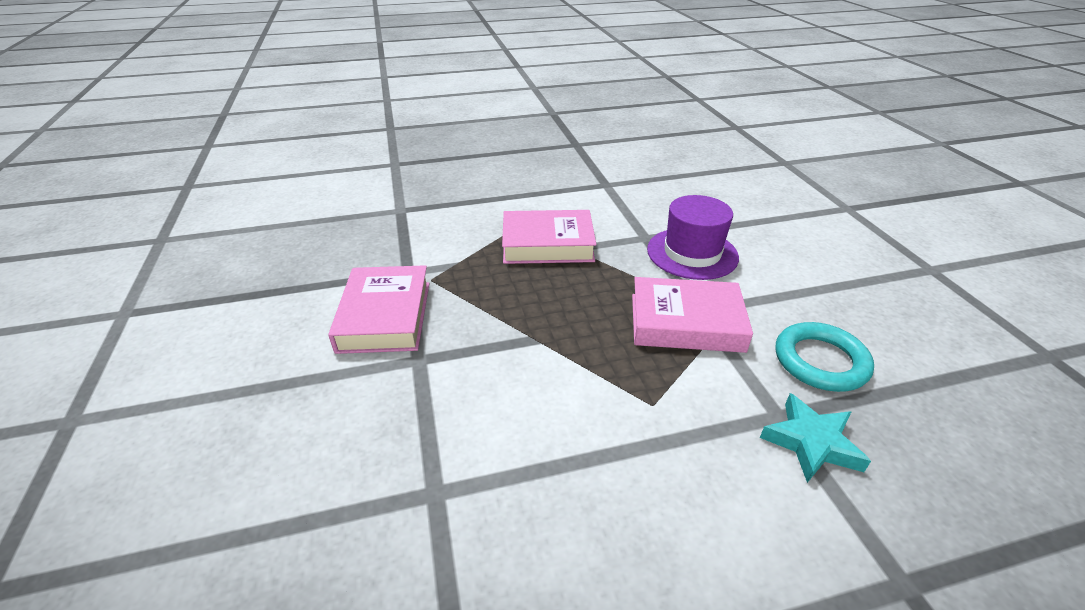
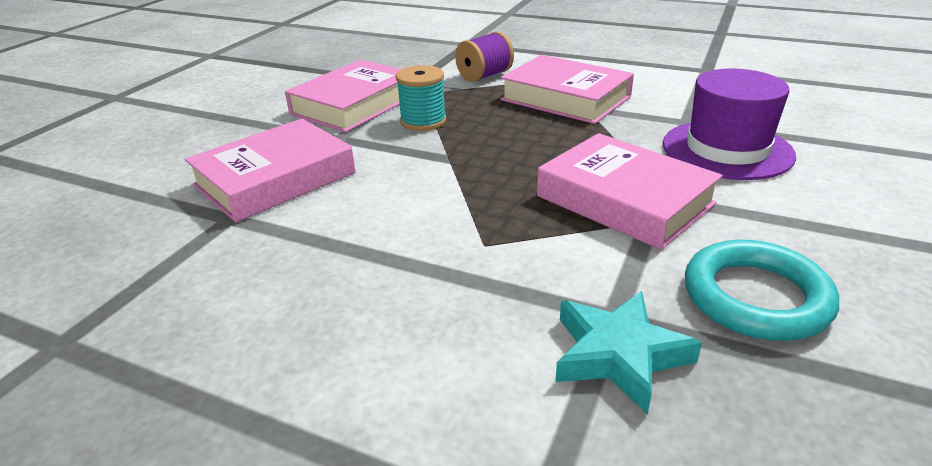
camera: 40 degrees right, 5 degrees down
none -> pink book [185,119,356,222]
none -> turquoise spool [396,65,446,131]
none -> purple spool [455,31,514,82]

